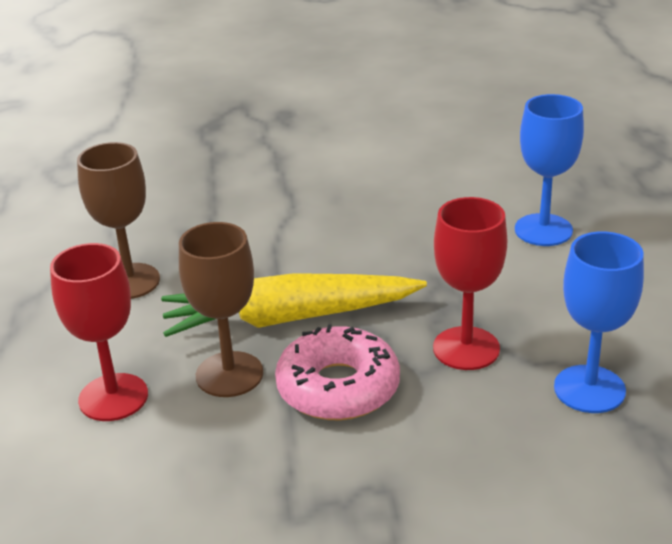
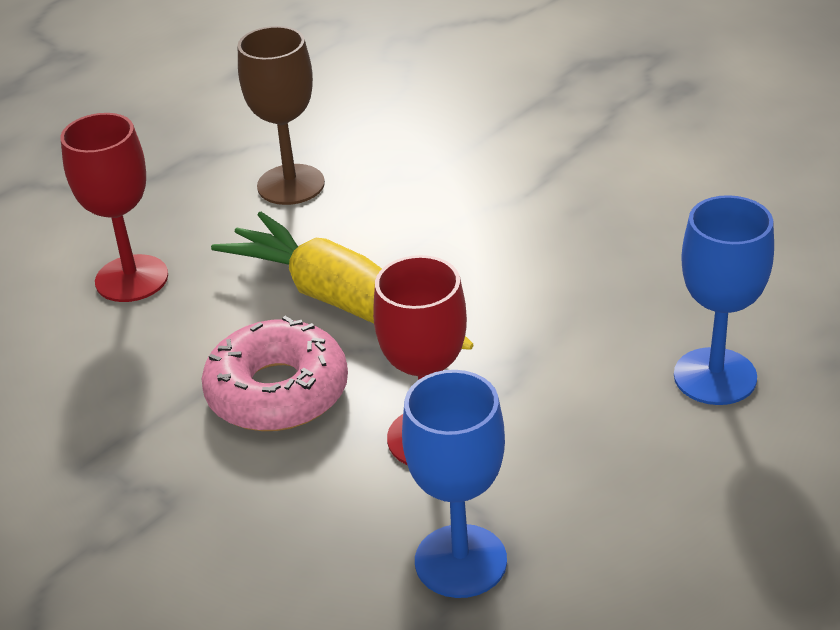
camera: 50 degrees right, 5 degrees up
brown goblet [179,222,263,397] -> none

